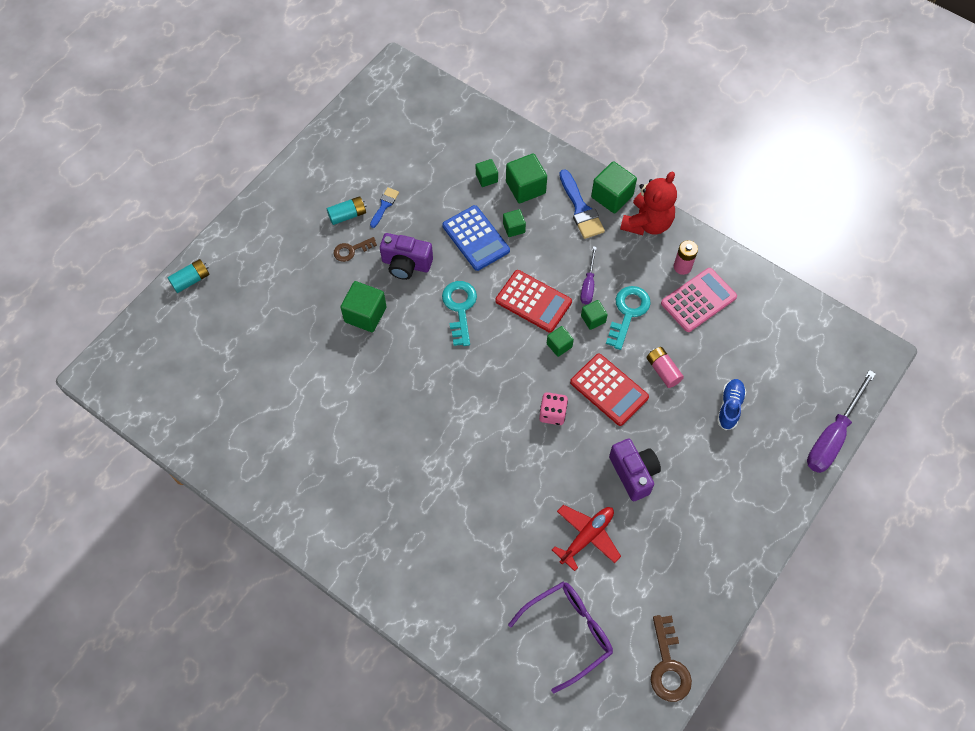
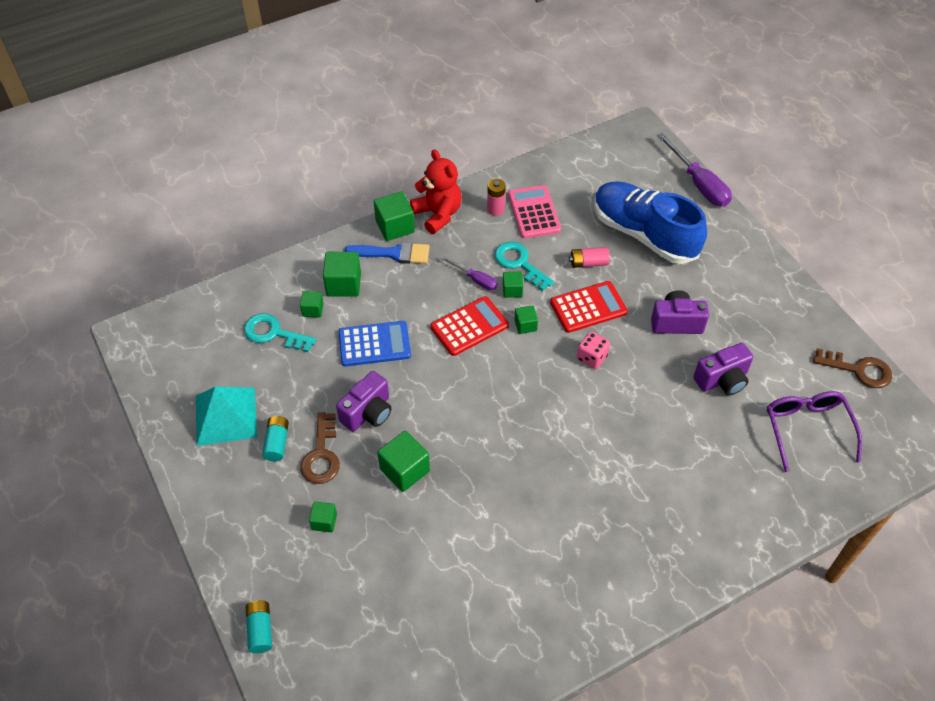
camera: 65 degrees left, 10 degrees down
brown key [333,237,377,262] -> brown key [300,412,340,484], size x1.60
blue brush [370,187,399,228] -> none
turquoise key [442,281,477,346] -> turquoise key moved to [244,313,316,352]
green cube [503,209,526,237] -> green cube moved to [309,502,337,532]
red plane [552,505,621,571] -> purple camera [693,343,753,395]
blue shoe [717,379,746,430] -> blue shoe [594,181,707,264], size x2.43
none -> turquoise pyramid [196,387,257,446]

